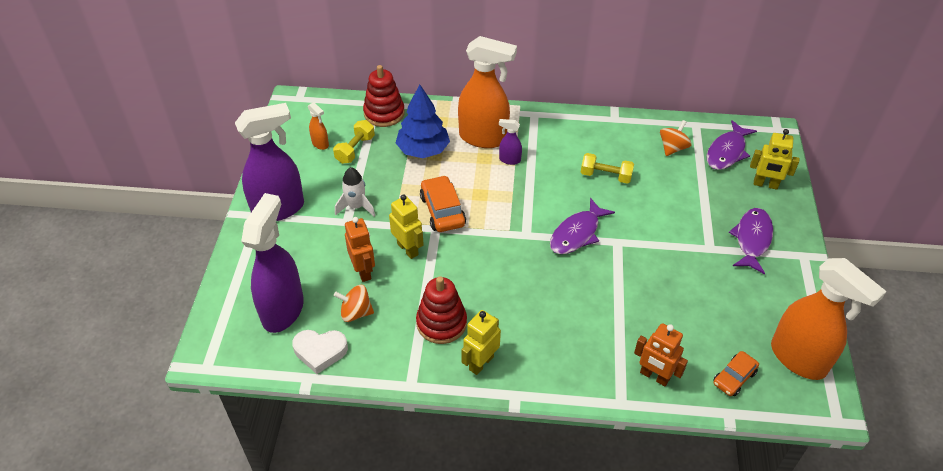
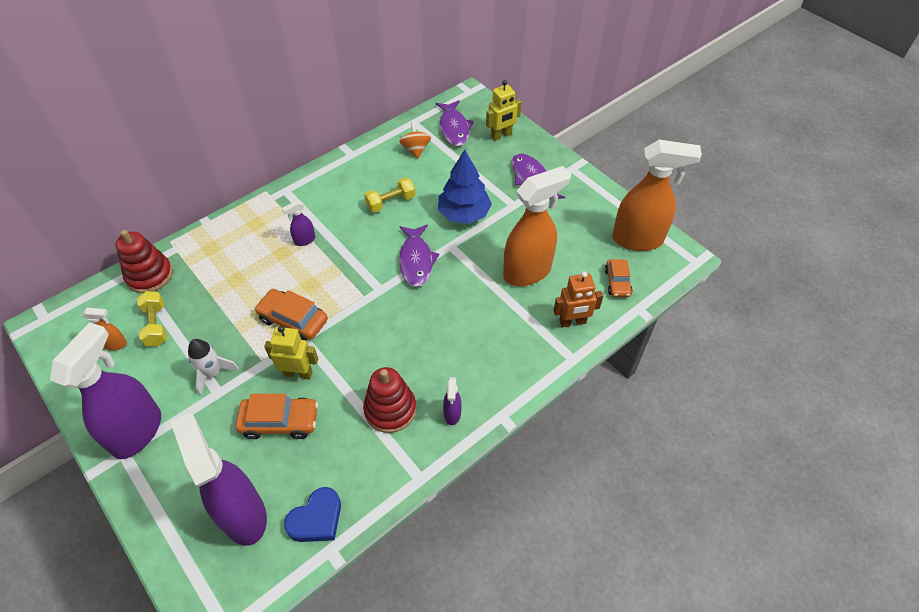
camera: 45 degrees left, 5 degrees up
white heart [292,330,348,374] -> blue heart [284,487,341,542]
orange spinning top [334,285,374,322] -> none
orange robot [345,217,375,282] -> orange car [236,394,318,439]
blue tree [396,84,450,158] -> blue tree moved to [438,150,492,224]
orange spray bottle [458,36,517,148] -> orange spray bottle moved to [503,166,571,286]
yellow robot [461,310,501,375] -> purple spray bottle [443,377,462,425]

